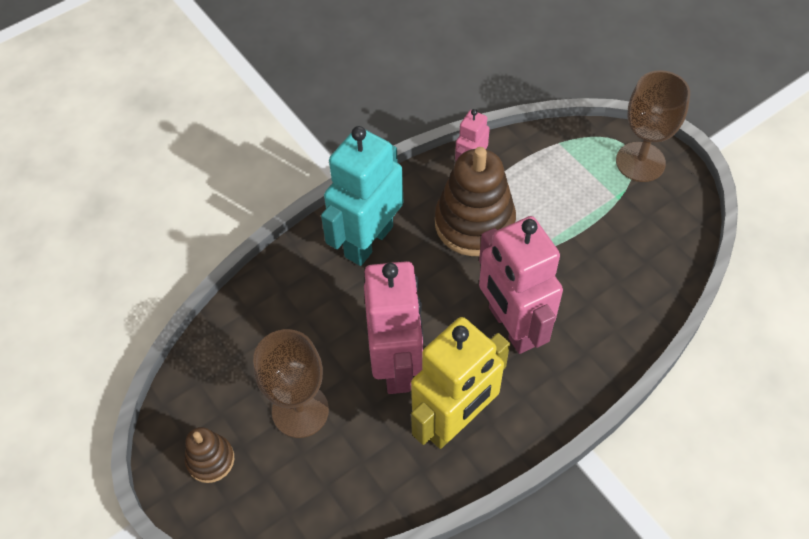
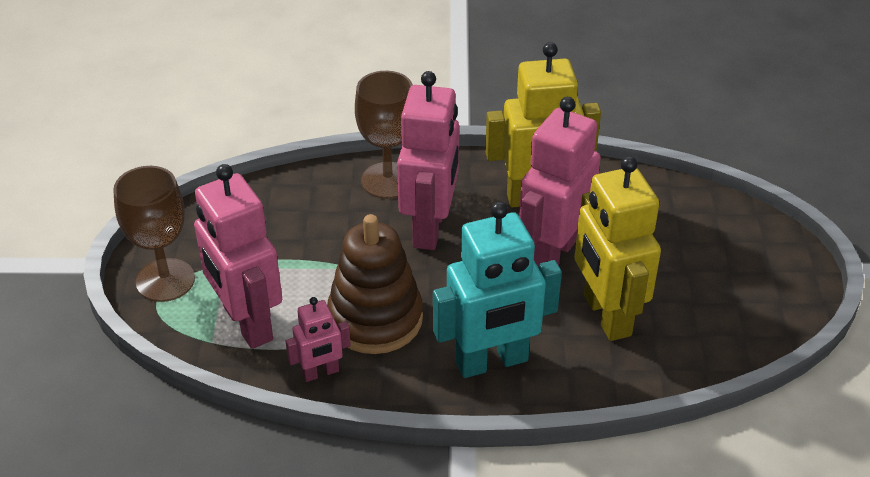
camera: 145 degrees left, 15 degrees down
brown stacking toy [184,427,234,483] -> none
brown goblet [253,329,329,438] -> brown goblet moved to [355,71,413,199]
none -> pink robot [194,164,282,349]
none -> yellow robot [574,156,661,341]

